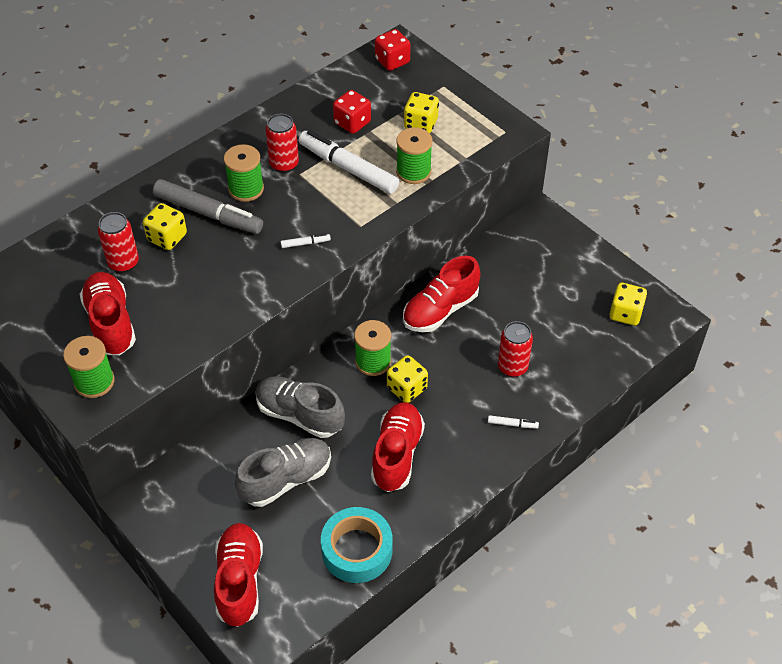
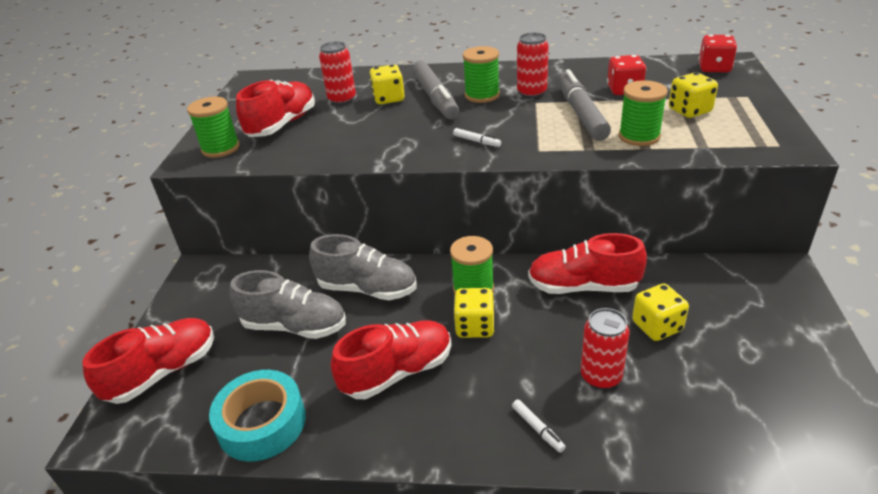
camera: 50 degrees right, 15 degrees down
grey shoe [256,376,345,438] -> grey shoe turned 120 degrees clockwise [309,234,417,300]
white marker [299,130,399,194] -> grey marker [558,69,611,141]
yellow dice [610,283,647,326] -> yellow dice moved to [632,284,689,341]

